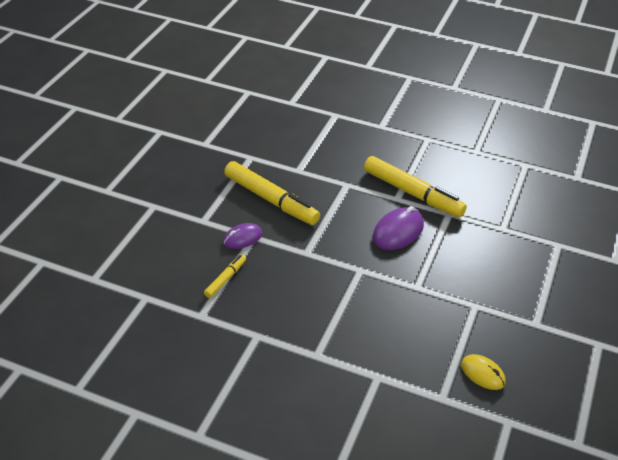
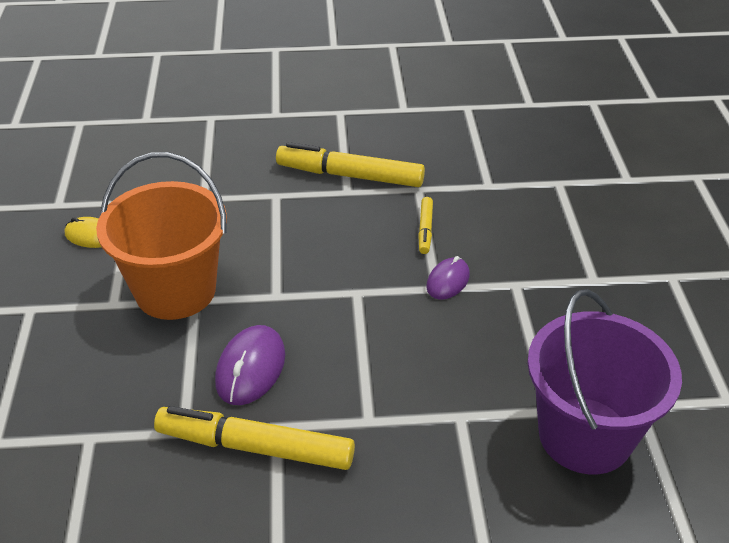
camera: 155 degrees right, 0 degrees up
yellow marker [224,161,320,225] -> yellow marker moved to [276,142,425,187]
none -> orange bucket [96,152,227,320]
none -> purple bucket [528,289,682,474]

